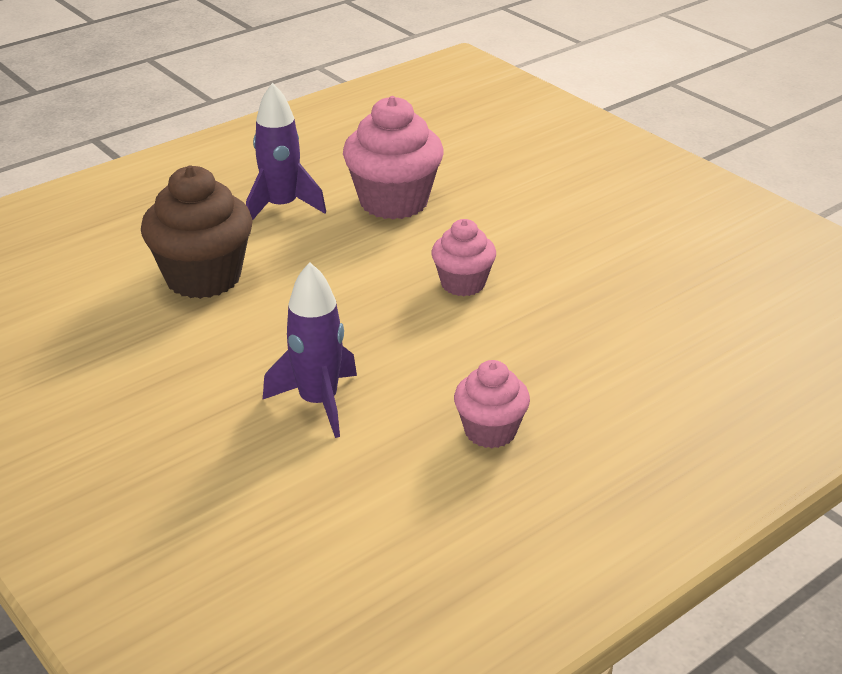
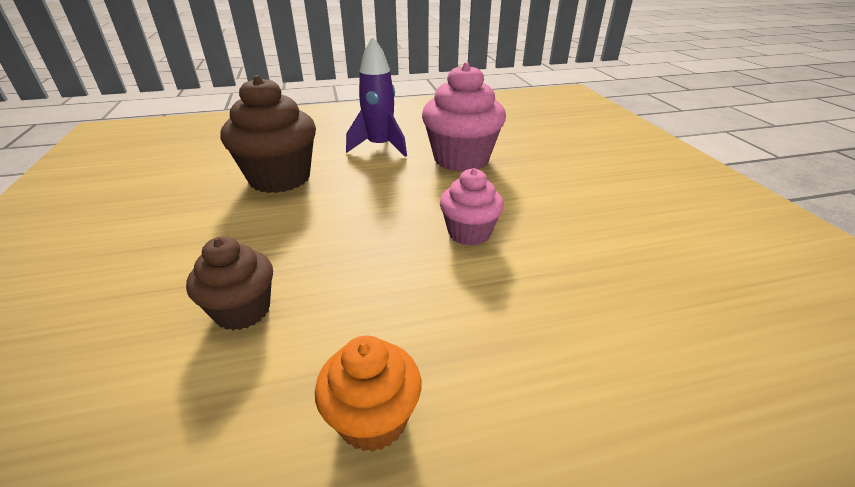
camera: 25 degrees right, 0 degrees up
purple rocket [263,262,357,438] -> brown cupcake [186,236,273,330]
pink cupcake [454,360,530,448] -> orange cupcake [315,336,421,452]

